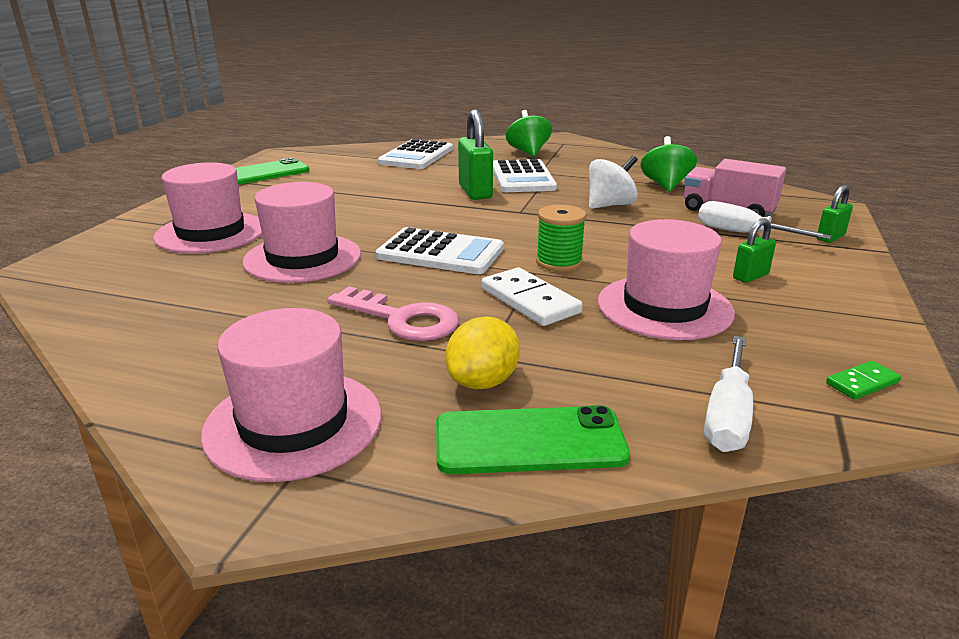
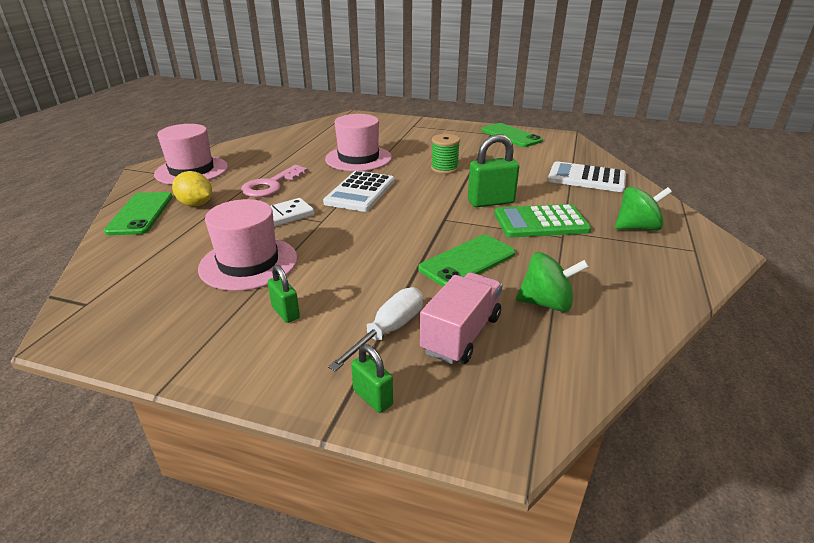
camera: 90 degrees right, 5 degrees up
pink hat [153,162,262,254] -> none
white calculator [493,159,557,192] -> green calculator [494,204,591,238]
green spool [536,205,586,272] -> green spool moved to [431,134,460,174]
white spinning top [589,155,638,209] -> green phone [418,235,515,287]
white screwdriver [704,336,753,452] -> none
green domino [826,361,901,400] -> none

